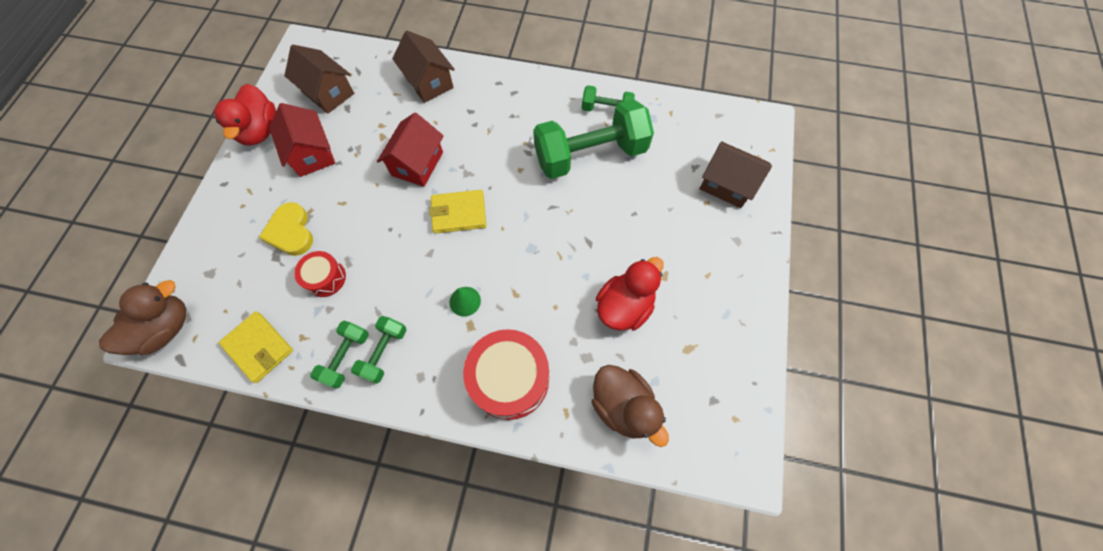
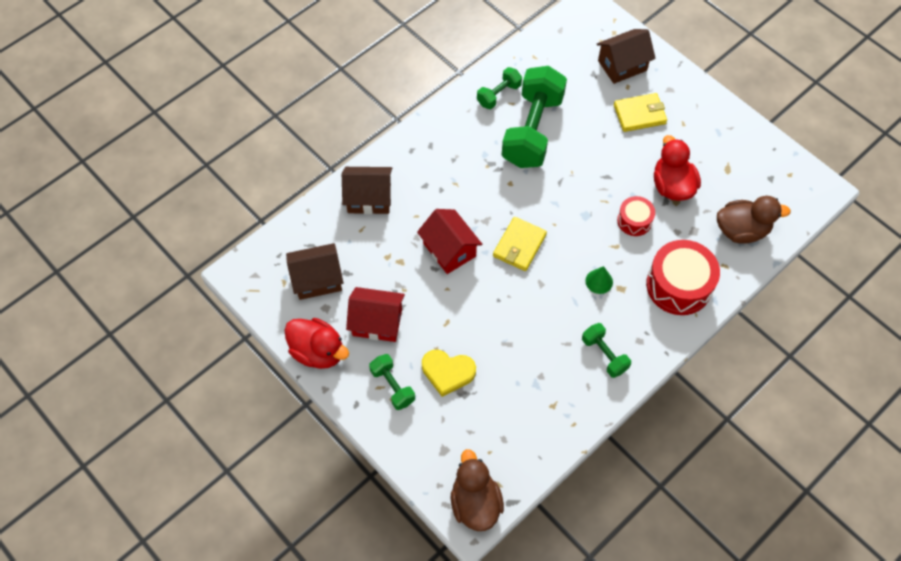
camera: 55 degrees left, 5 degrees down
yellow wallet [219,311,293,383] -> yellow wallet moved to [614,93,667,132]
red drum [294,251,346,297] -> red drum moved to [617,196,655,236]
green dumbbell [310,321,369,389] -> green dumbbell moved to [369,354,415,410]

